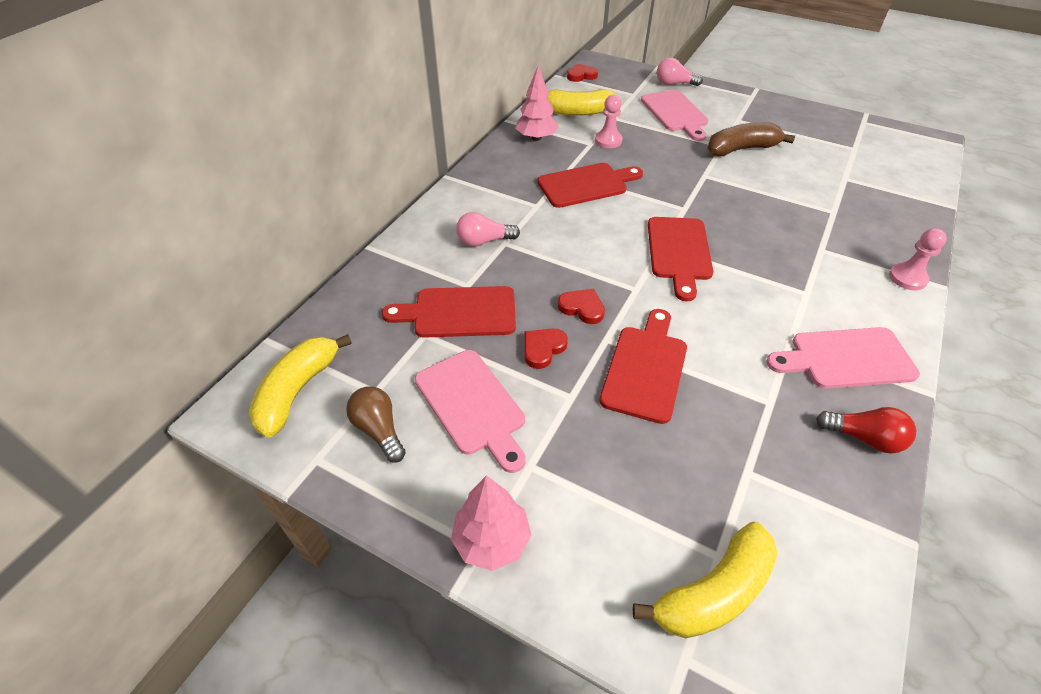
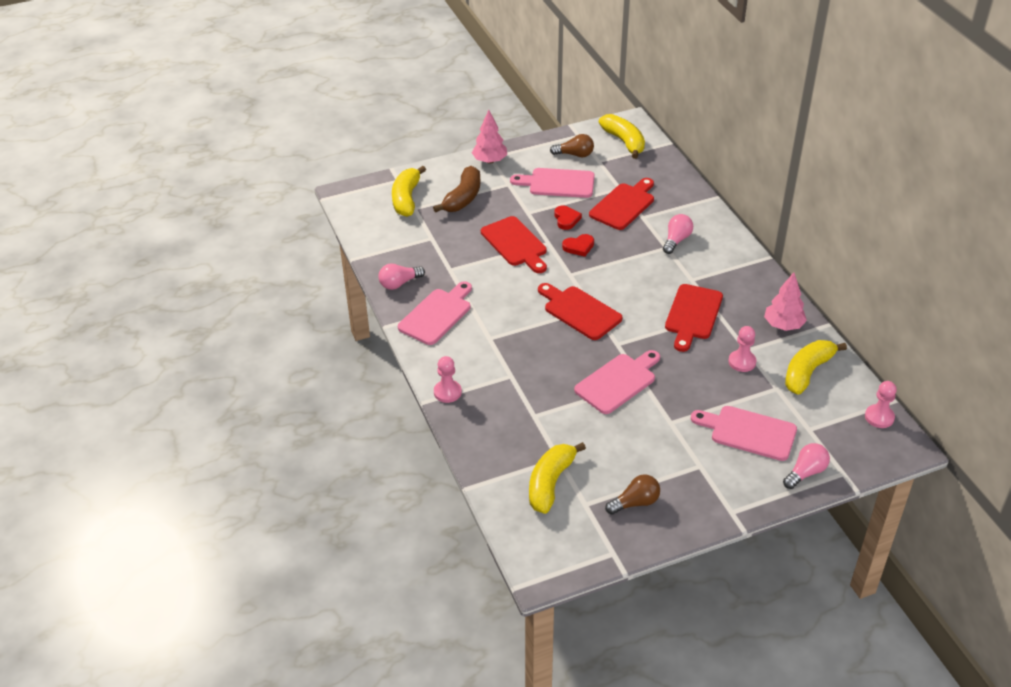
camera: 130 degrees right, 5 degrees down
red heart [567,64,598,82] -> pink pawn [865,381,897,428]
brown banana [707,122,795,156] -> brown banana moved to [433,166,480,213]
red light bulb [816,407,916,453] -> pink light bulb [378,263,425,290]
none -> yellow banana [529,442,586,514]
none -> pink cutting board [574,350,660,414]
none -> brown light bulb [605,474,660,515]

